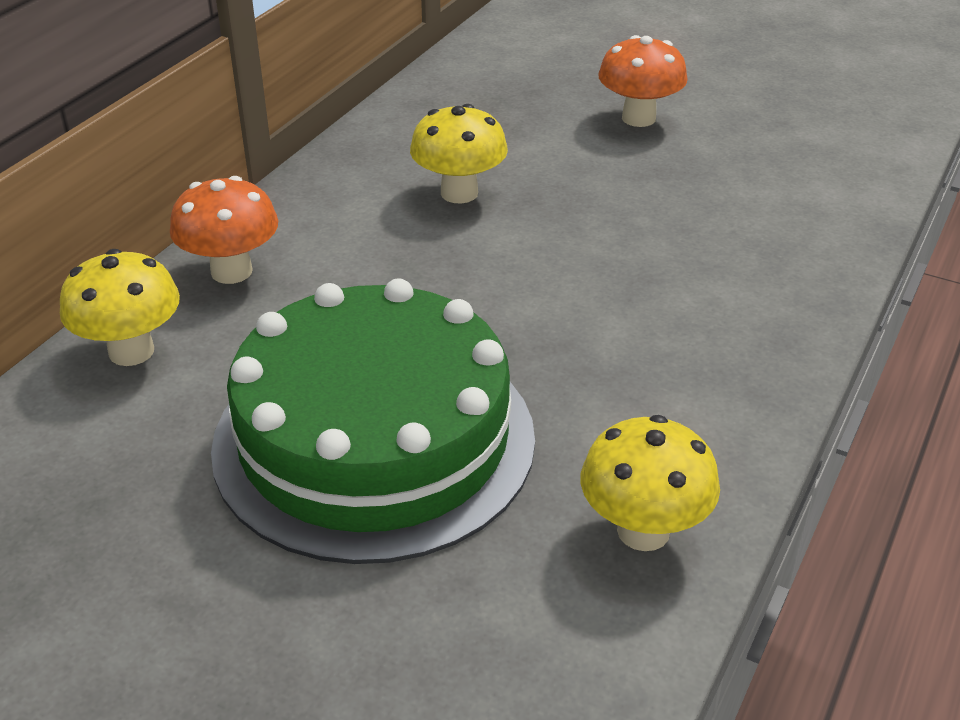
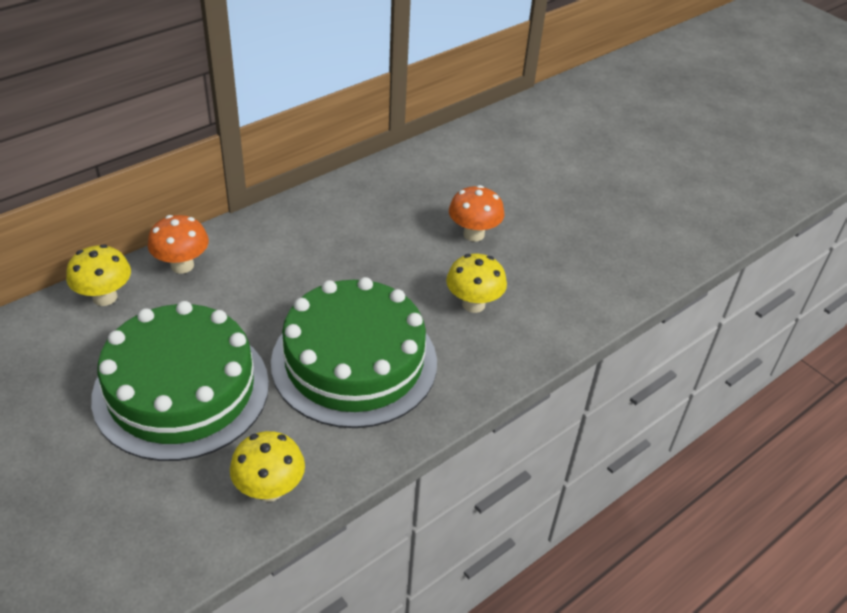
camera: 20 degrees right, 5 degrees up
yellow mushroom [410,104,508,204] -> yellow mushroom moved to [446,254,507,313]
none -> green cake [271,277,437,428]

